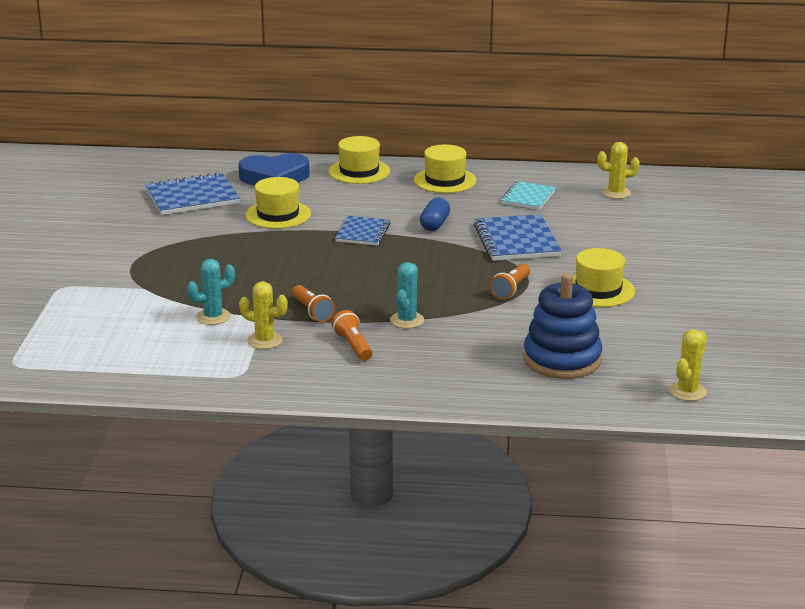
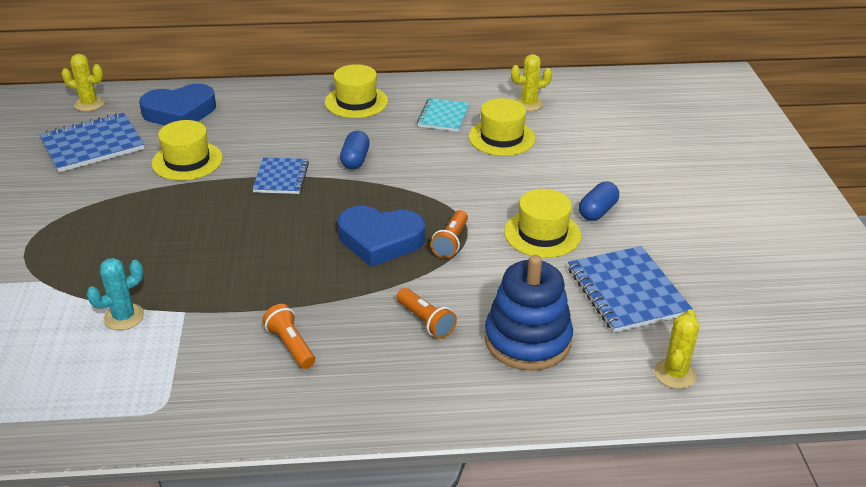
camera: 10 degrees left, 10 degrees up
yellow cactus [239,281,288,349] -> yellow cactus moved to [61,54,104,111]
orange flashlight [292,285,335,322] -> orange flashlight moved to [397,288,457,339]
yellow hat [329,136,390,184] -> yellow hat moved to [468,98,535,156]
turquoise cactus [390,262,424,329] -> none
blue notebook [474,214,562,261] -> blue notebook moved to [568,246,693,333]
none -> blue heart [338,206,425,267]
none -> blue capsule [579,182,619,221]

